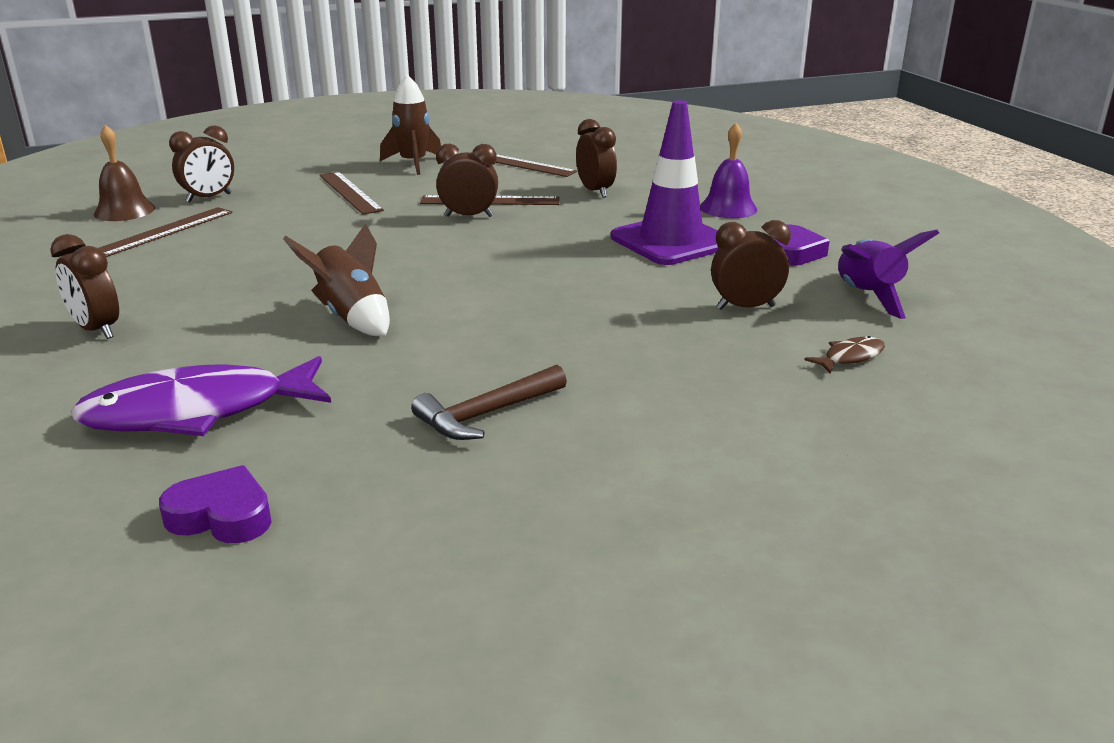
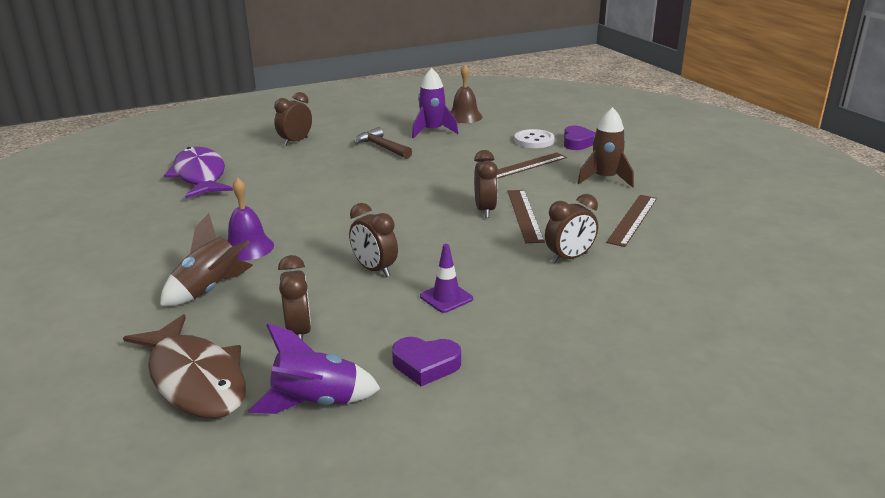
camera: 85 degrees right, 0 degrees up
brown ruler [98,207,232,257] -> purple rocket [412,68,458,138]
purple heart [159,465,272,543] -> purple heart moved to [564,126,596,150]
brown clock [169,125,234,202] -> brown clock moved to [349,203,398,277]
brown rocket [283,223,390,336] -> brown rocket moved to [160,213,253,306]
brown hammer [411,365,567,440] -> brown hammer moved to [354,127,412,159]
purple traffic cone [611,100,719,265] -> purple traffic cone [420,244,473,313], size x0.47
purple bell [700,123,757,218] -> purple bell moved to [227,177,274,261]
brown fish [805,336,885,374] -> brown fish [123,314,246,418], size x2.40
none -> white button [514,129,554,148]

